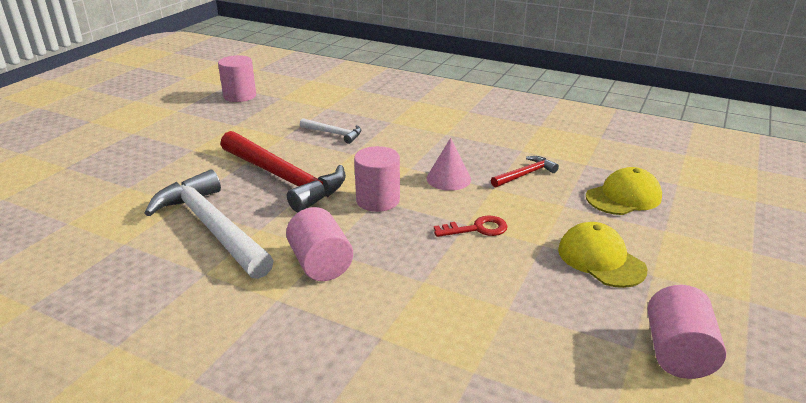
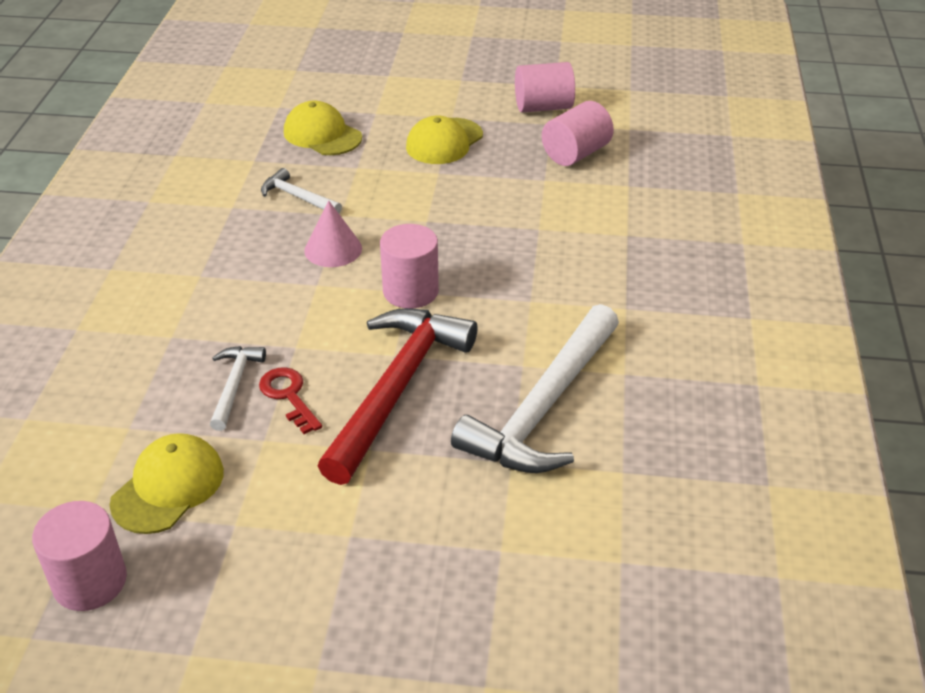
camera: 110 degrees left, 10 degrees up
pink cylinder [286,207,353,281] -> pink cylinder moved to [542,101,614,166]
red key [434,215,508,237] -> red key moved to [259,367,322,434]
red hammer [491,156,559,187] -> white hammer [261,168,342,213]
none -> yellow cap [109,433,224,534]

